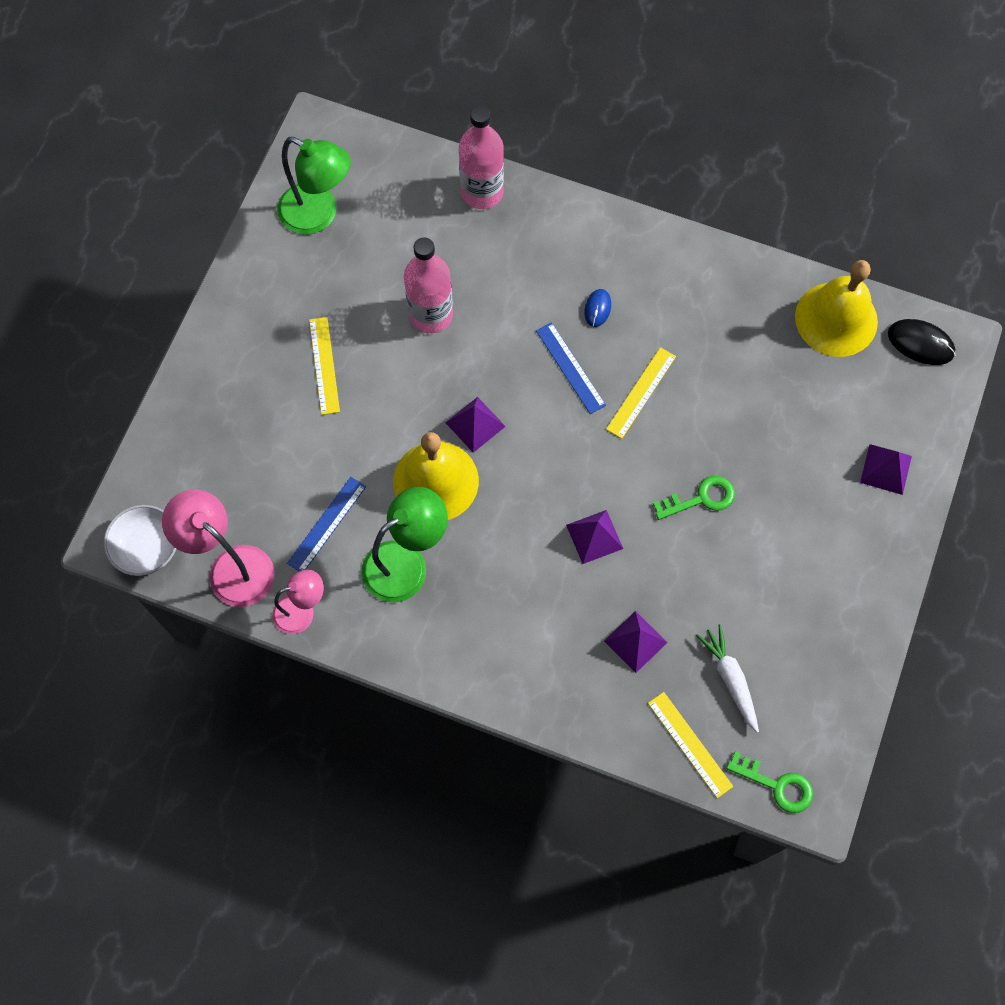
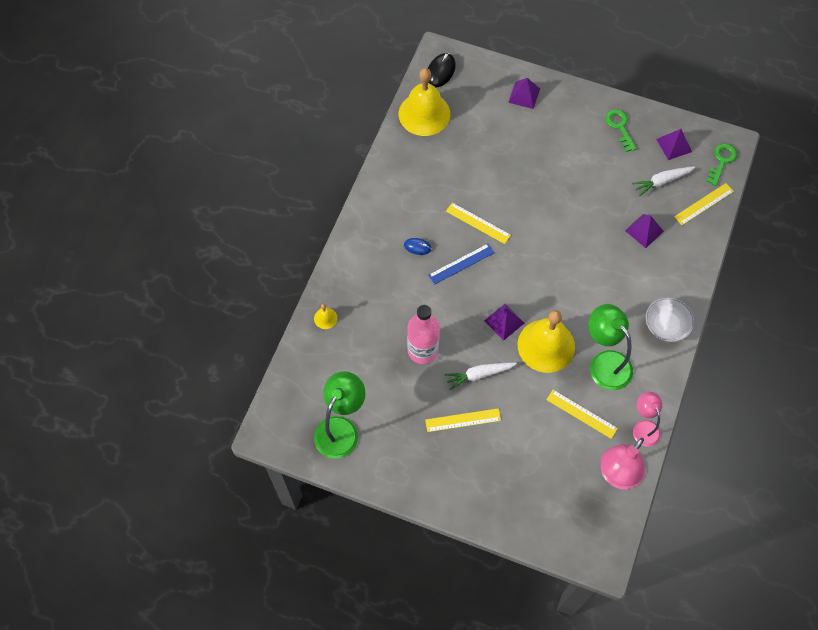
camera: 90 degrees left, 5 degrees down
white bowl [104,505,176,576] -> white bowl moved to [646,297,694,342]
blue ruler [287,477,366,571] -> yellow ruler [546,390,618,439]
pink bottle [459,106,504,209] -> yellow bell [314,304,338,329]
purple pyramid [566,510,623,564] -> purple pyramid moved to [656,129,692,160]
green key [653,476,735,520] -> green key moved to [605,109,637,152]
none -> white carrot [445,362,517,390]

